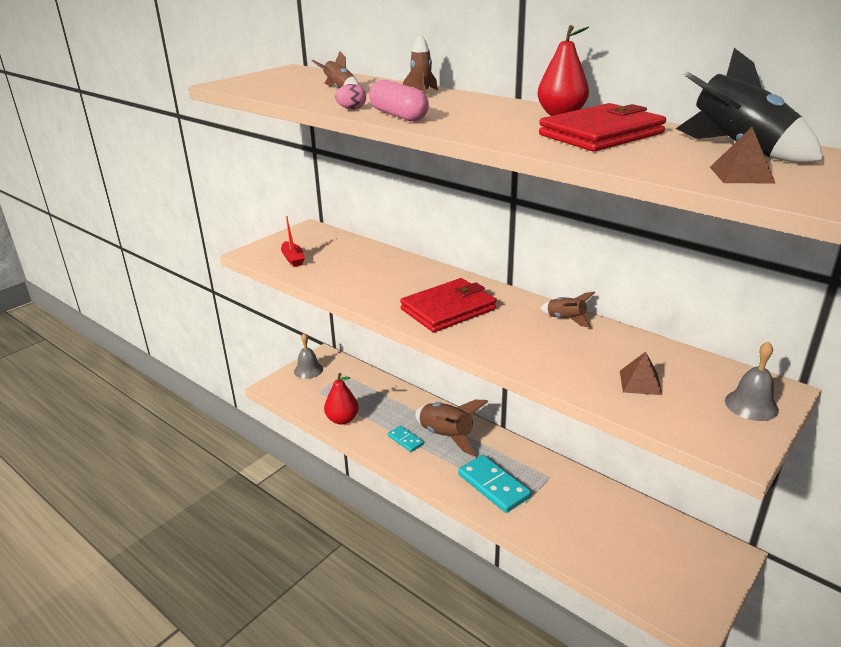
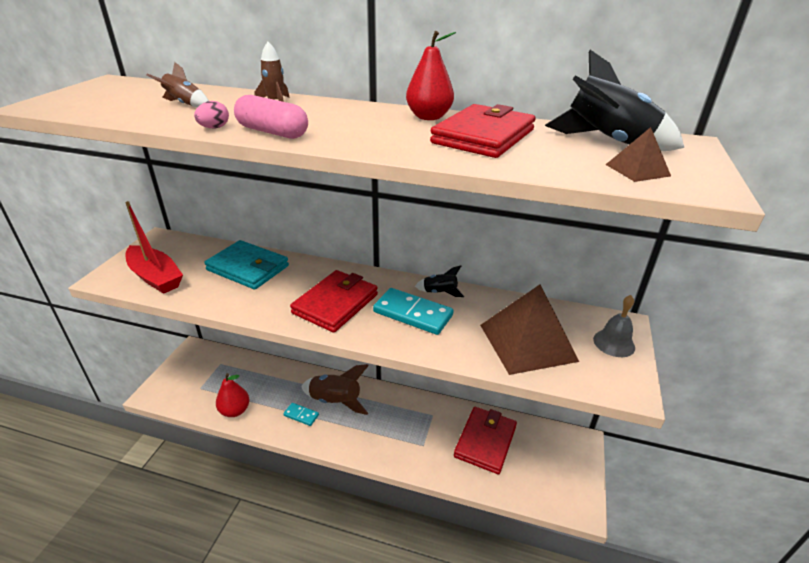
camera: 25 degrees left, 5 degrees up
red boat [281,216,305,267] -> red boat [125,201,183,294], size x1.79
grey bell [294,333,323,379] -> none
turquoise domino [458,455,531,513] -> turquoise domino moved to [373,288,454,335]
brown rocket [540,291,595,327] -> black rocket [415,266,464,297]
brown pyramid [620,352,662,395] -> brown pyramid [480,285,579,375], size x2.29
none -> turquoise wallet [204,240,289,290]
none -> red wallet [454,407,517,474]

